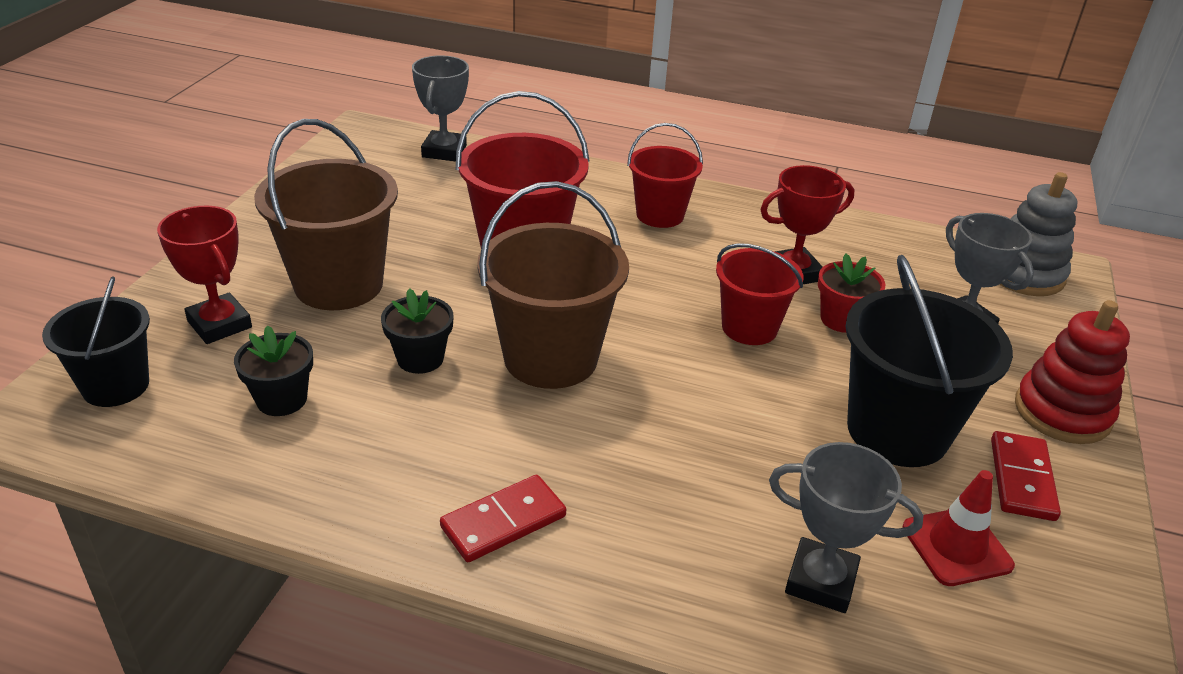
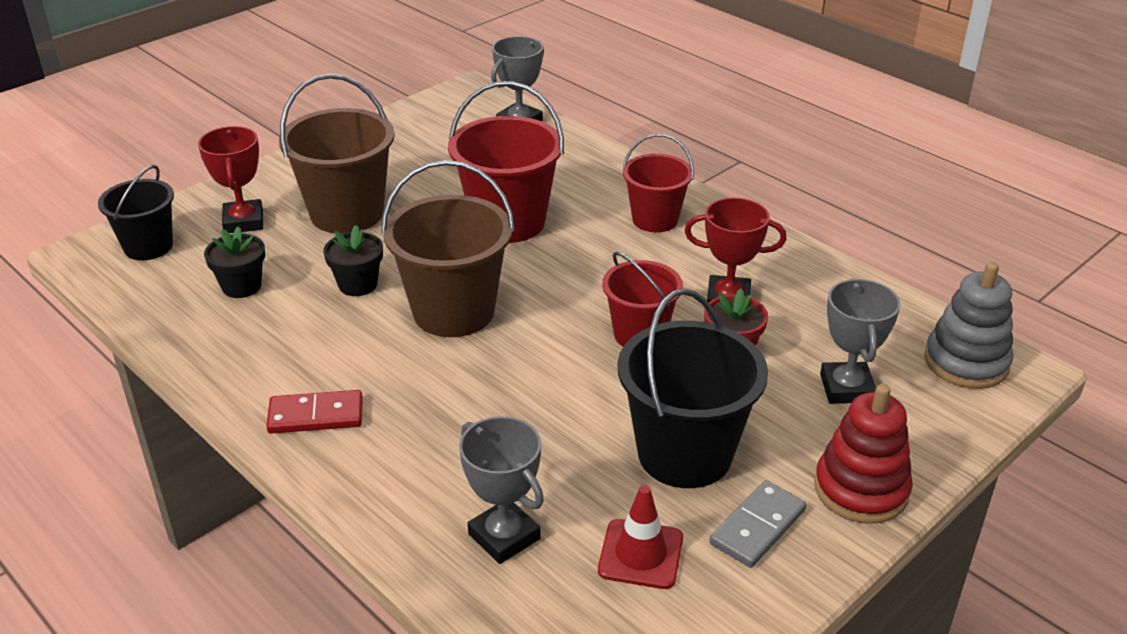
camera: 30 degrees right, 0 degrees up
red domino [991,431,1061,521] -> grey domino [710,480,807,568]

